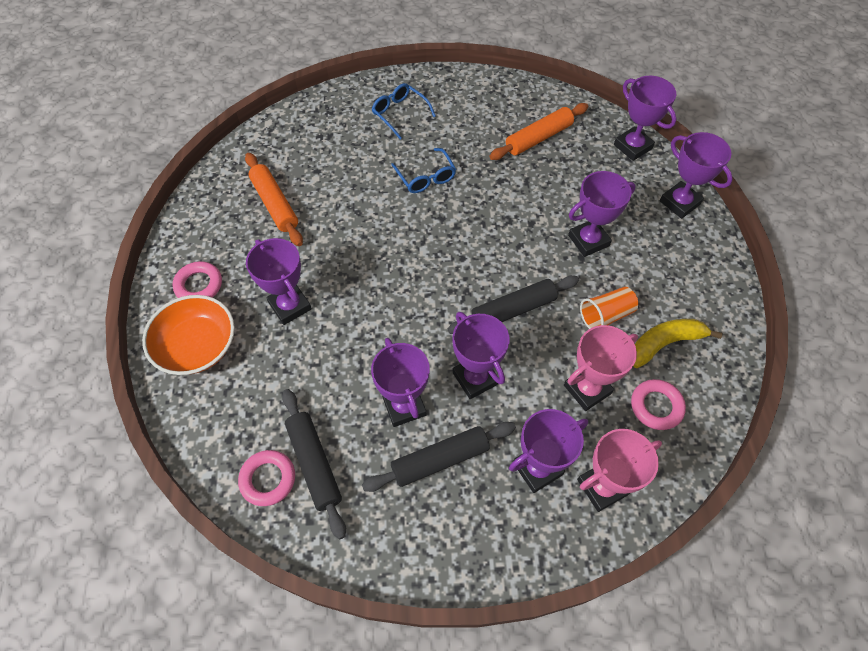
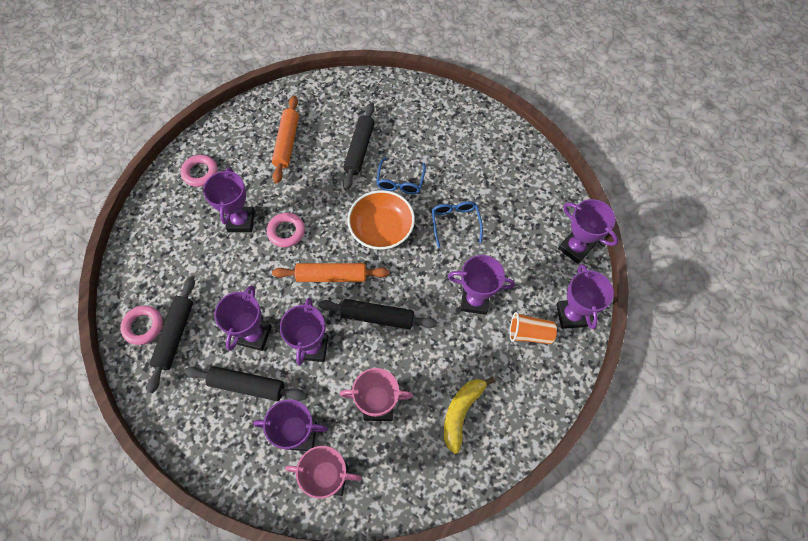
camera: 35 degrees right, 5 degrees up
orange bowl [142,295,235,375] -> orange bowl moved to [348,190,415,250]
blue glasses [372,83,436,139] -> blue glasses moved to [432,201,483,248]
orange rolling pin [489,103,588,160] -> orange rolling pin moved to [272,263,389,282]
orange cup [580,287,638,329] -> orange cup moved to [510,312,557,344]
purple trophy [614,76,677,161] -> purple trophy turned 45 degrees counterclockwise [558,199,618,264]
pink ring [631,379,686,430] -> pink ring moved to [267,213,305,247]
yellow banana [633,319,723,368] -> yellow banana turned 75 degrees counterclockwise [444,377,495,454]
none -> black rolling pin [343,103,375,190]

